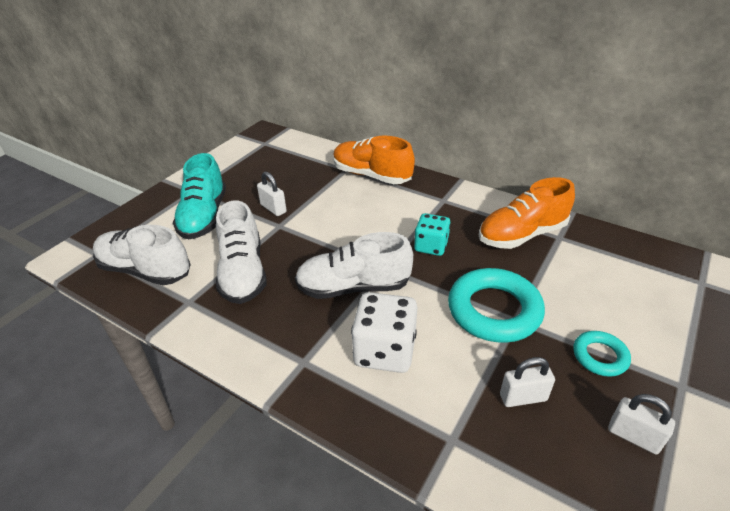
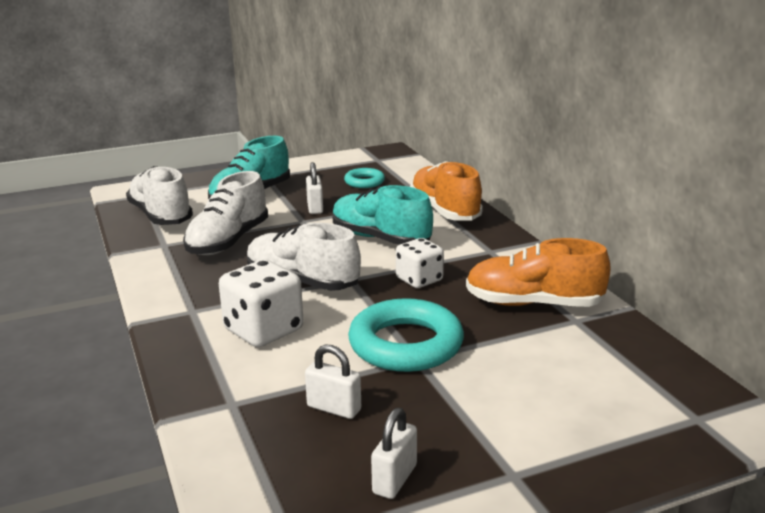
camera: 35 degrees right, 15 degrees down
turquoise dice [414,213,451,256] -> white dice [396,238,444,288]
turquoise ring [573,331,631,377] -> turquoise ring moved to [344,168,385,188]
white padlock [608,394,675,454] -> white padlock turned 45 degrees clockwise [371,408,417,499]
none -> turquoise shoe [333,185,433,245]

